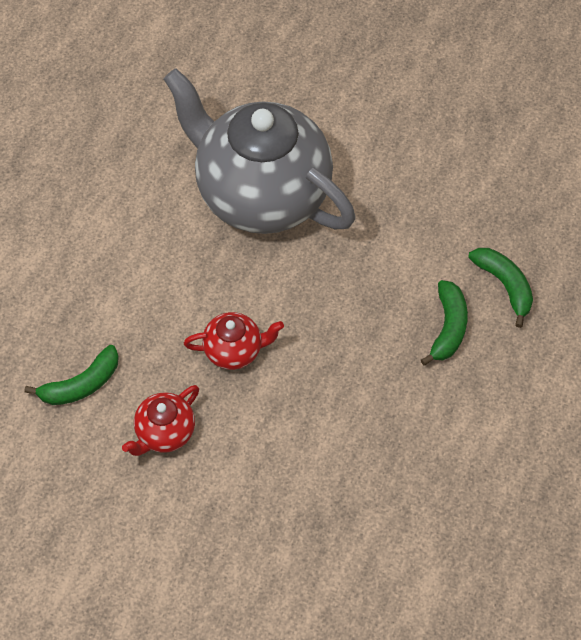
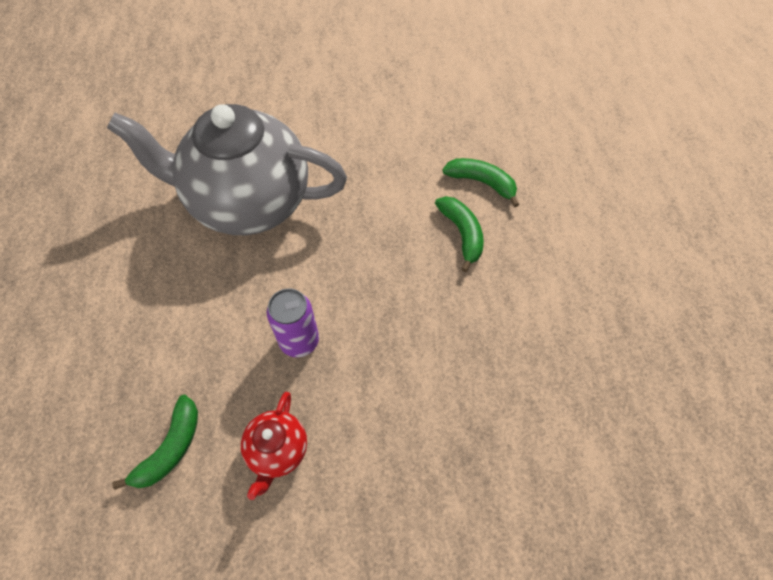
camera: 30 degrees left, 0 degrees up
red teapot [184,312,284,370] -> purple can [267,288,319,357]

